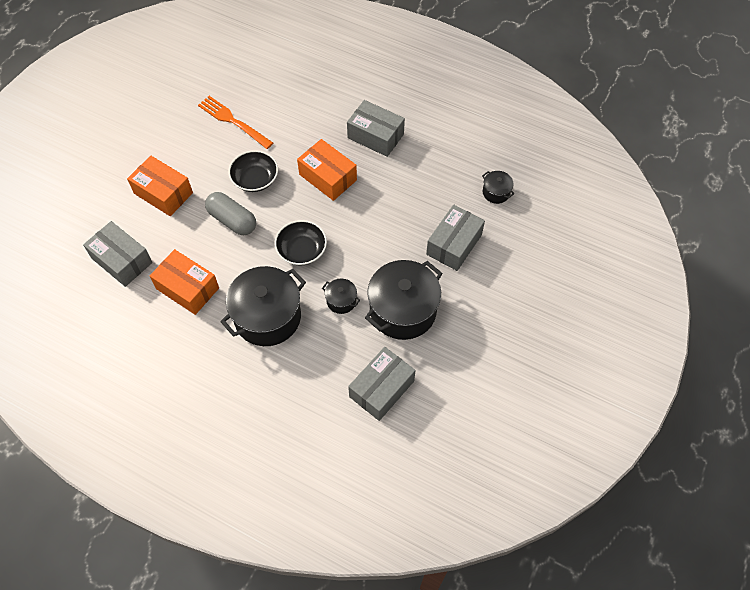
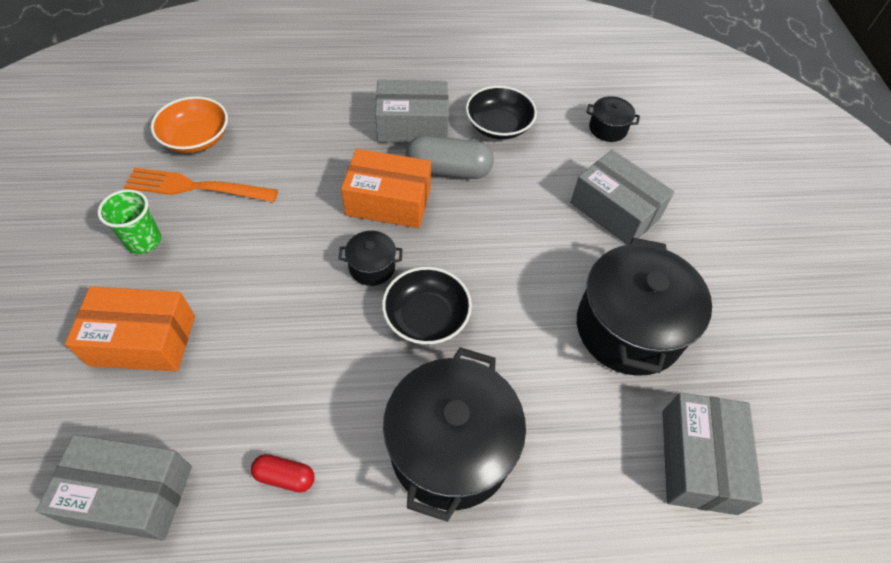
camera: 35 degrees left, 5 degrees down
orange box [150,249,219,315] -> red capsule [251,454,315,492]
grey capsule [205,192,256,235] -> grey capsule moved to [406,135,494,179]
black bowl [228,150,278,192] -> black bowl moved to [466,86,537,140]
black pot [322,279,360,314] -> black pot moved to [339,231,402,286]
grey box [426,204,485,271] -> grey box turned 45 degrees counterclockwise [570,150,674,245]
none -> green cup [98,189,161,254]
none -> orange bowl [151,96,228,153]

